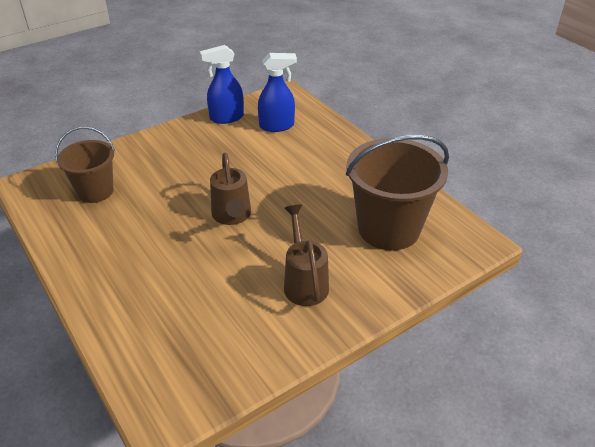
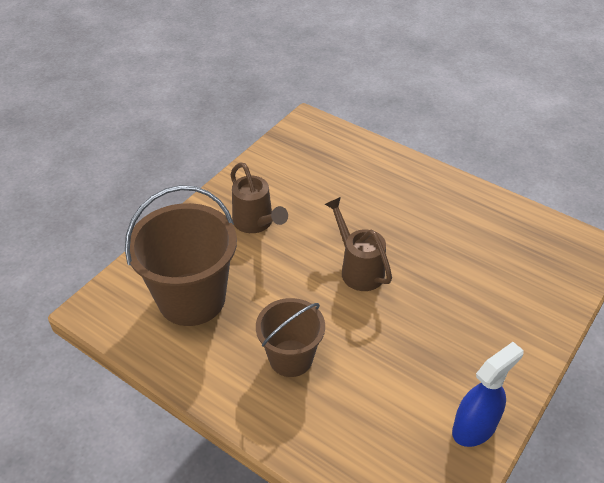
camera: 160 degrees right, 5 degrees up
brown bucket [55,126,115,203] -> brown bucket moved to [256,298,325,377]
blue spray bottle [258,53,297,132] -> none

